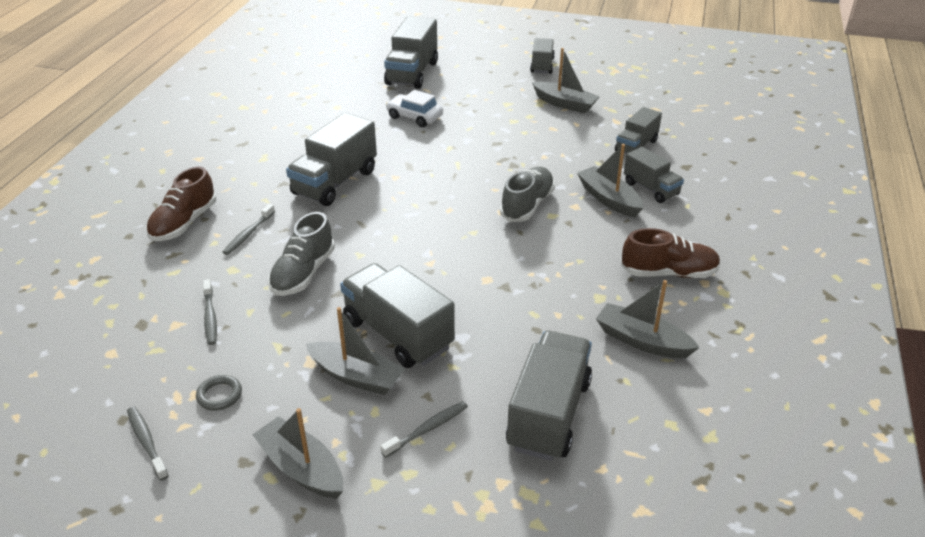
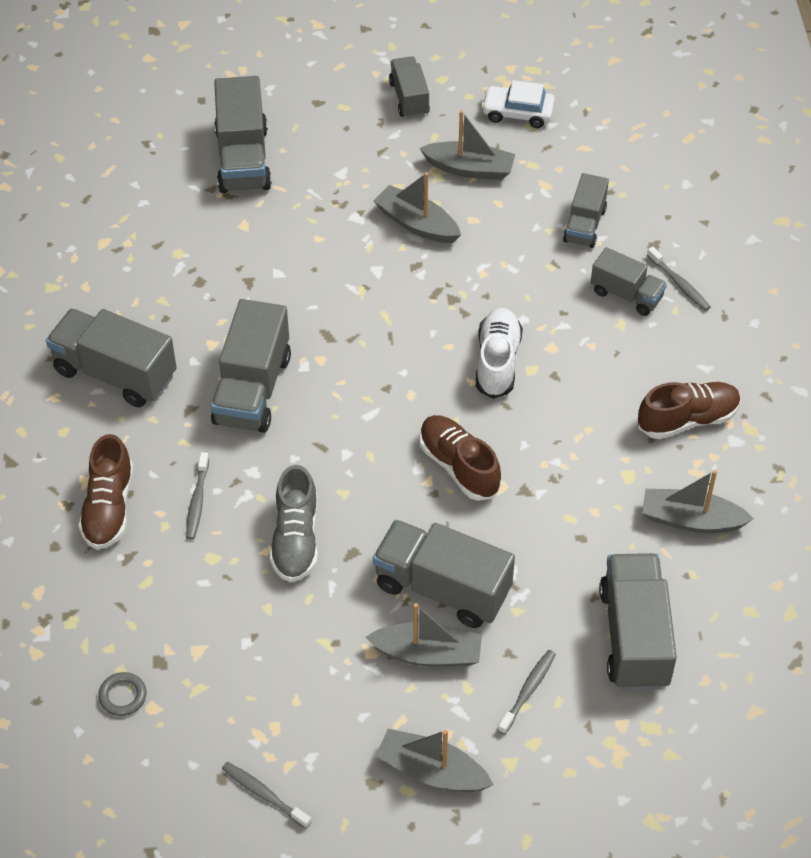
camera: 20 degrees left, 15 degrees up
grey ring [196,375,242,411] -> grey ring moved to [98,672,146,716]
grey toothbrush [203,279,217,345] -> grey toothbrush moved to [647,247,710,311]
white car [386,90,443,127] -> white car moved to [482,80,555,128]
grey shoe [500,167,555,222] -> white shoe [476,308,523,399]
grey boat [577,144,643,217] -> grey boat moved to [374,172,461,243]
none -> grey truck [46,308,177,407]
none -> brown shoe [419,415,501,501]

